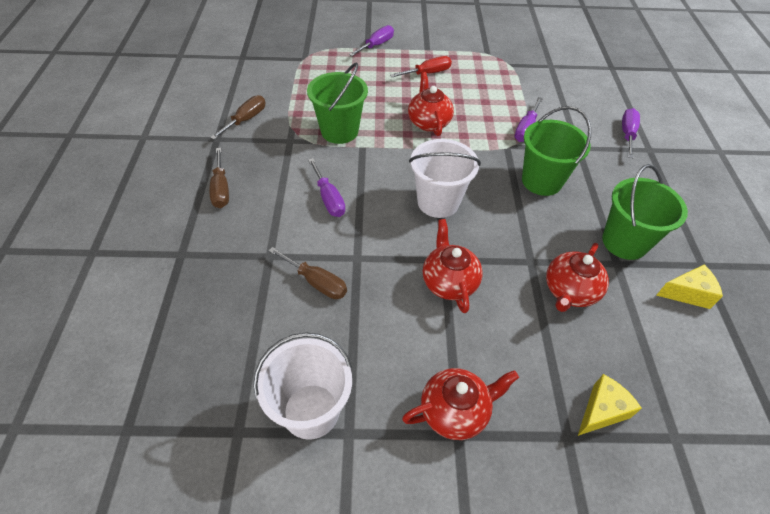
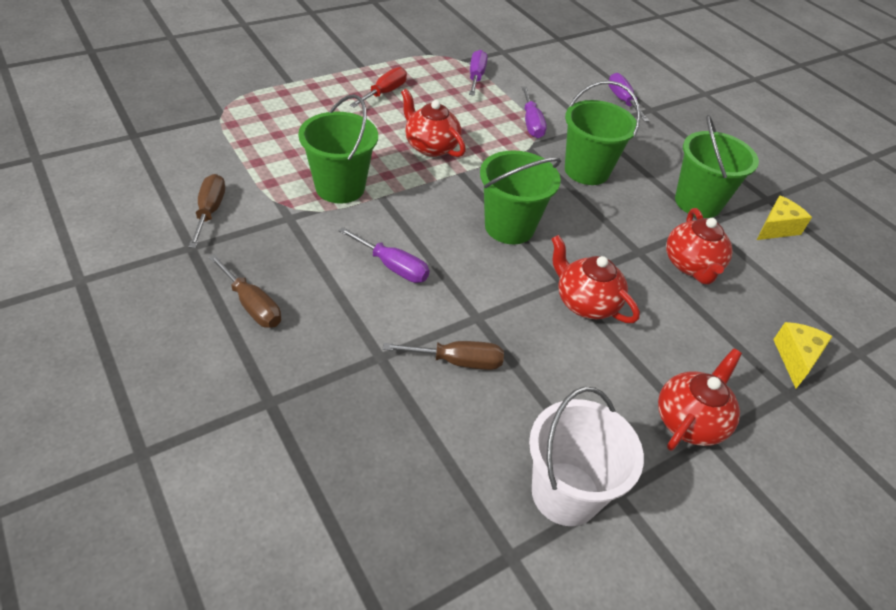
camera: 35 degrees left, 5 degrees down
purple screwdriver [349,25,394,56] -> purple screwdriver moved to [469,50,488,96]
white bucket [409,139,481,218] -> green bucket [480,150,561,244]

